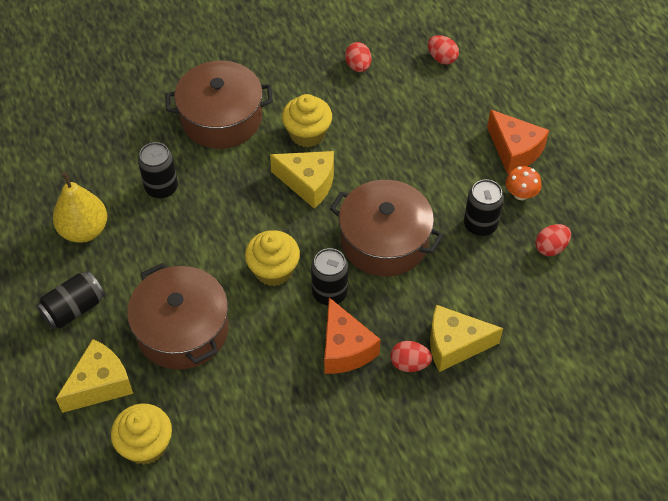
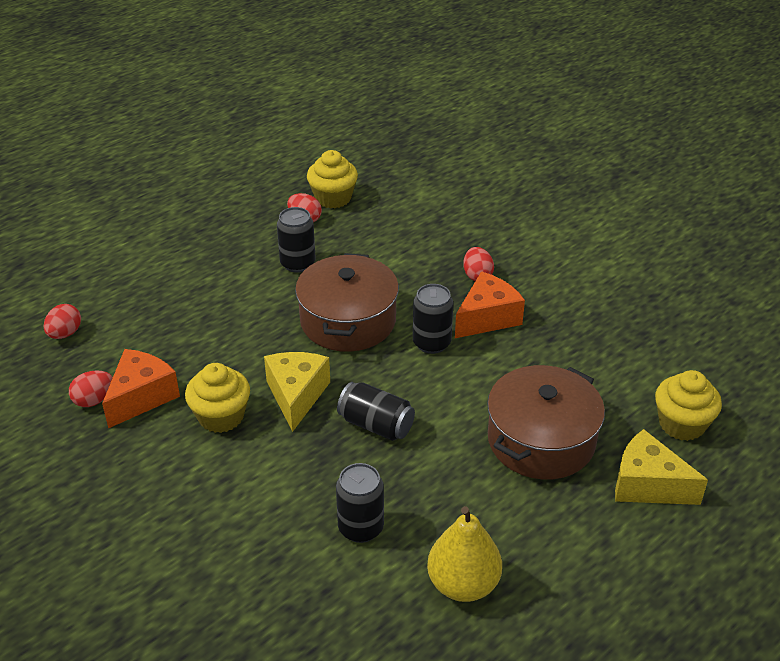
camera: 110 degrees left, 15 degrees down
black can [36,271,105,329] -> black can moved to [337,382,415,441]
brown pot [165,61,273,149] -> none
yellow cupcake [245,230,300,286] -> yellow cupcake moved to [307,150,358,209]
yellow cheese [430,305,503,372] -> none
orange cheese [487,109,549,174] -> orange cheese moved to [102,349,180,428]
orange mushroom [506,166,542,200] -> none

